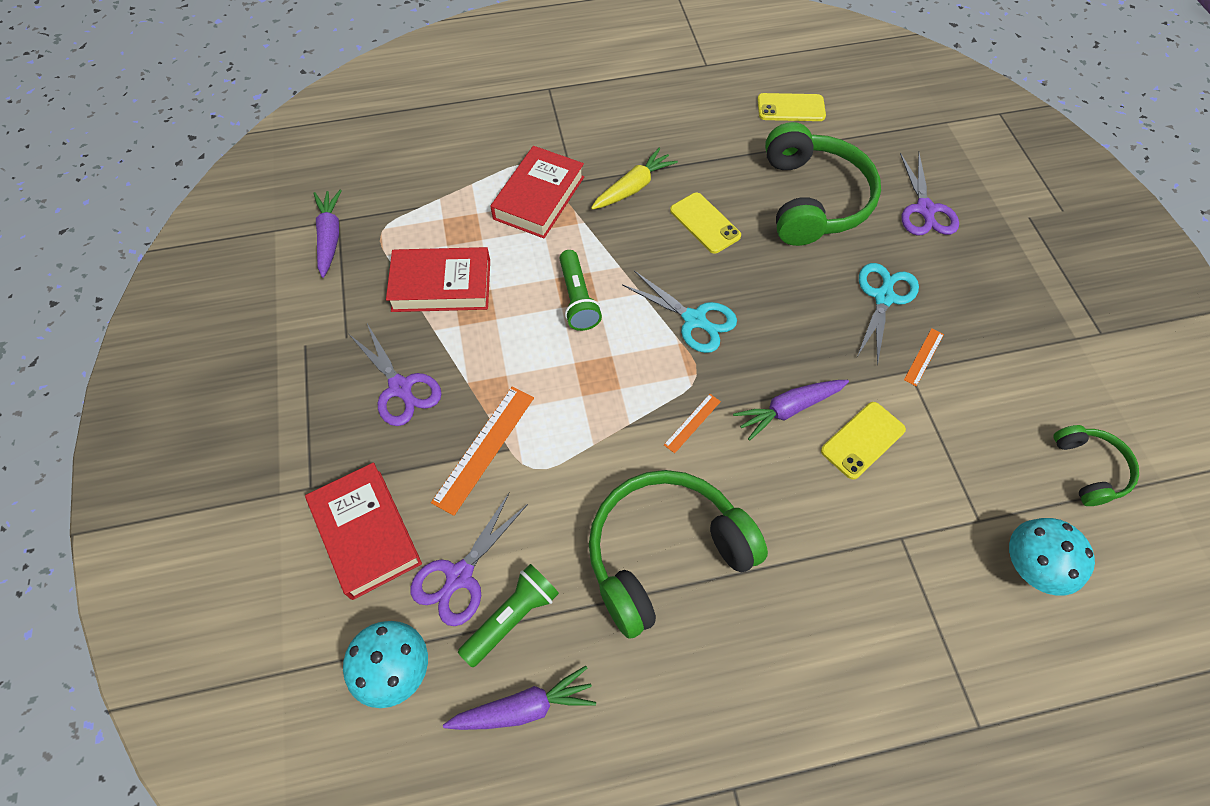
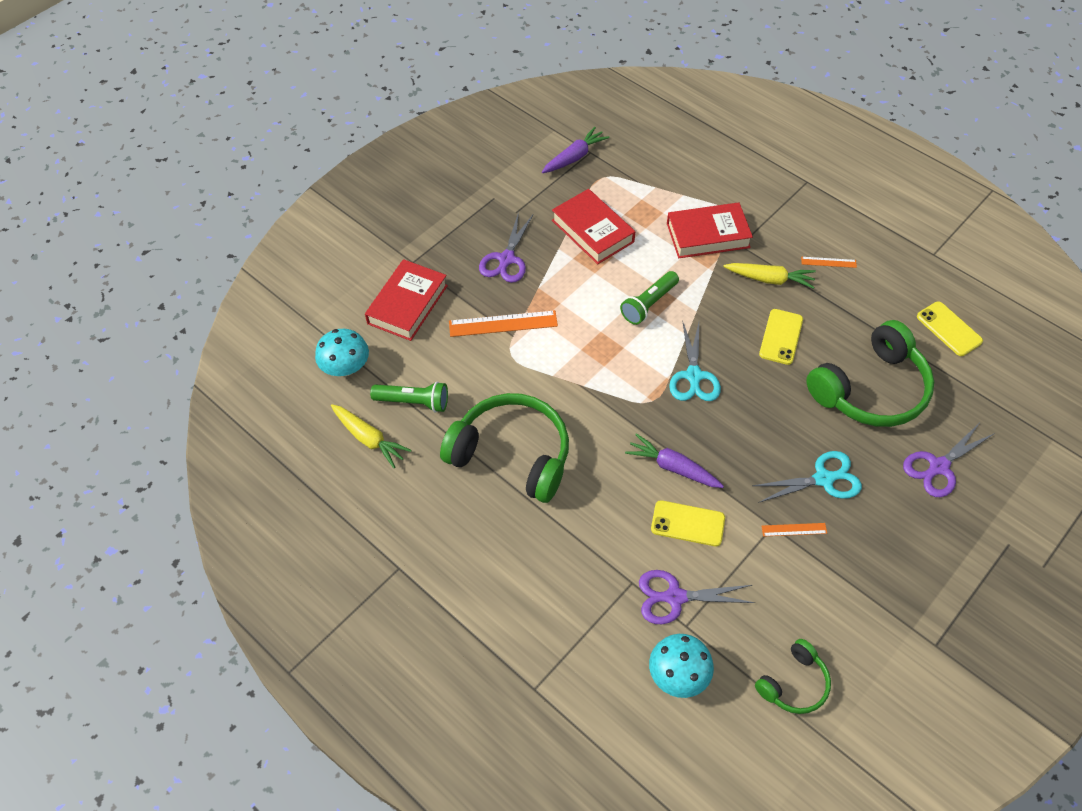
camera: 55 degrees right, 5 degrees down
purple scissors [410,492,528,626] -> purple scissors moved to [639,570,755,624]
purple carrot [443,666,596,730] -> yellow carrot [331,404,412,468]
orange ruler [664,394,721,453] -> orange ruler moved to [801,257,857,268]

